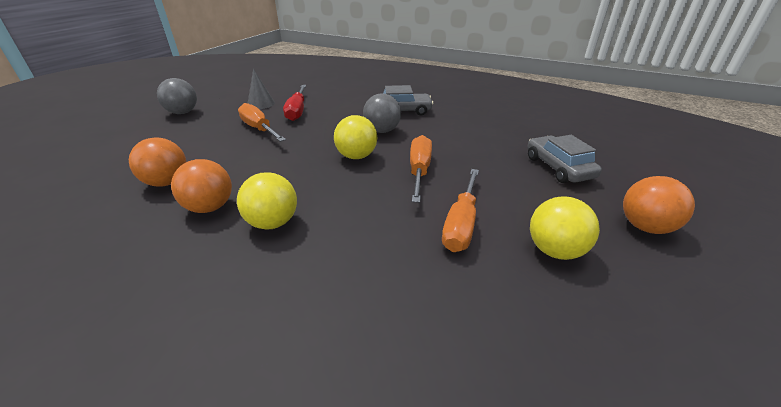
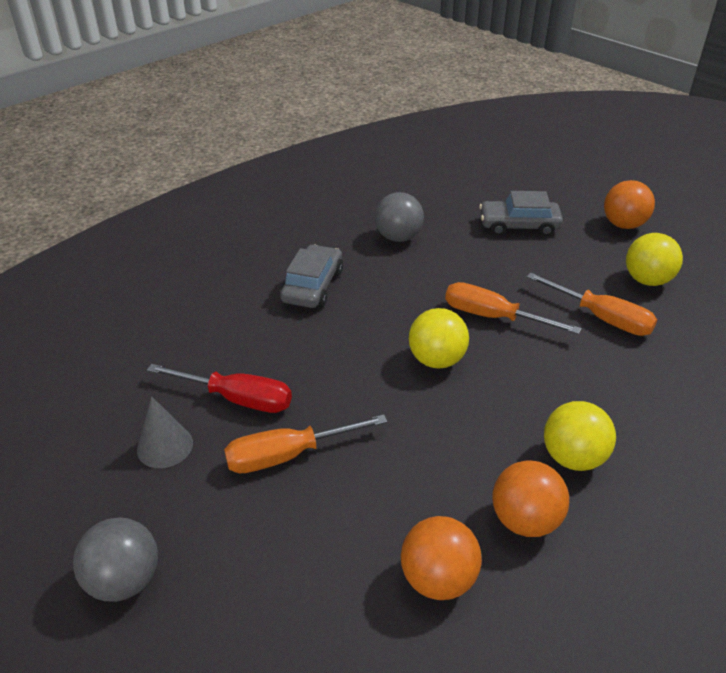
camera: 70 degrees left, 5 degrees up
grey ball [363,93,401,133] -> grey ball moved to [375,192,424,242]

